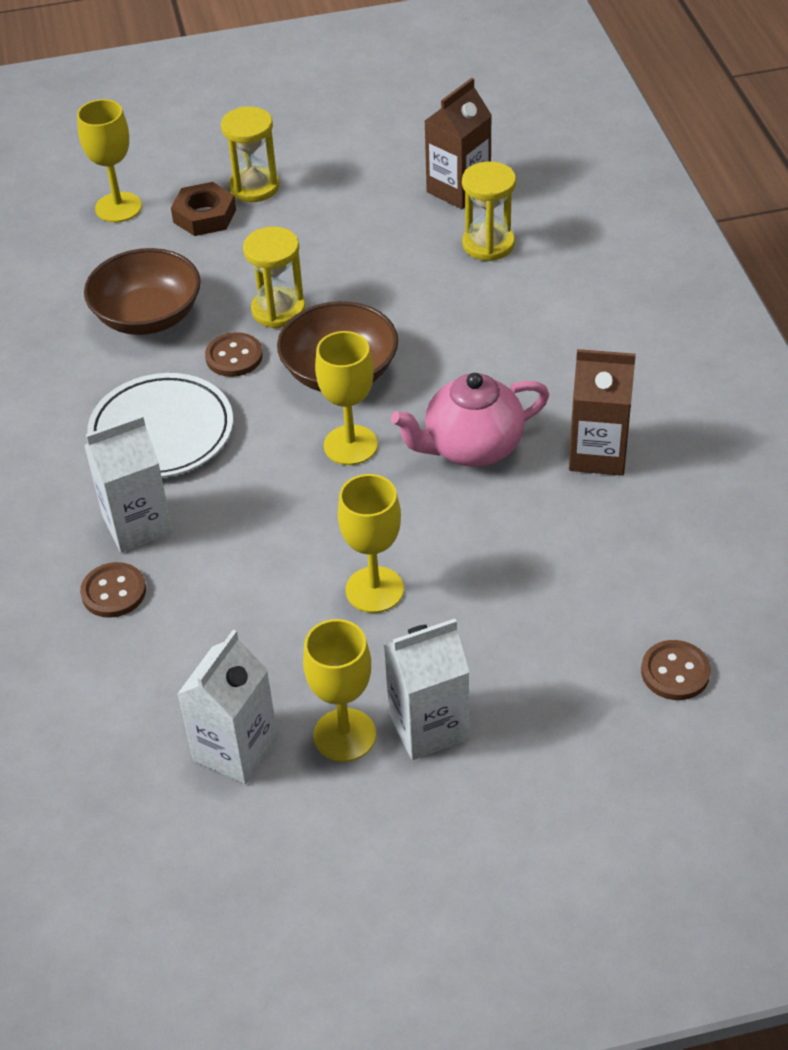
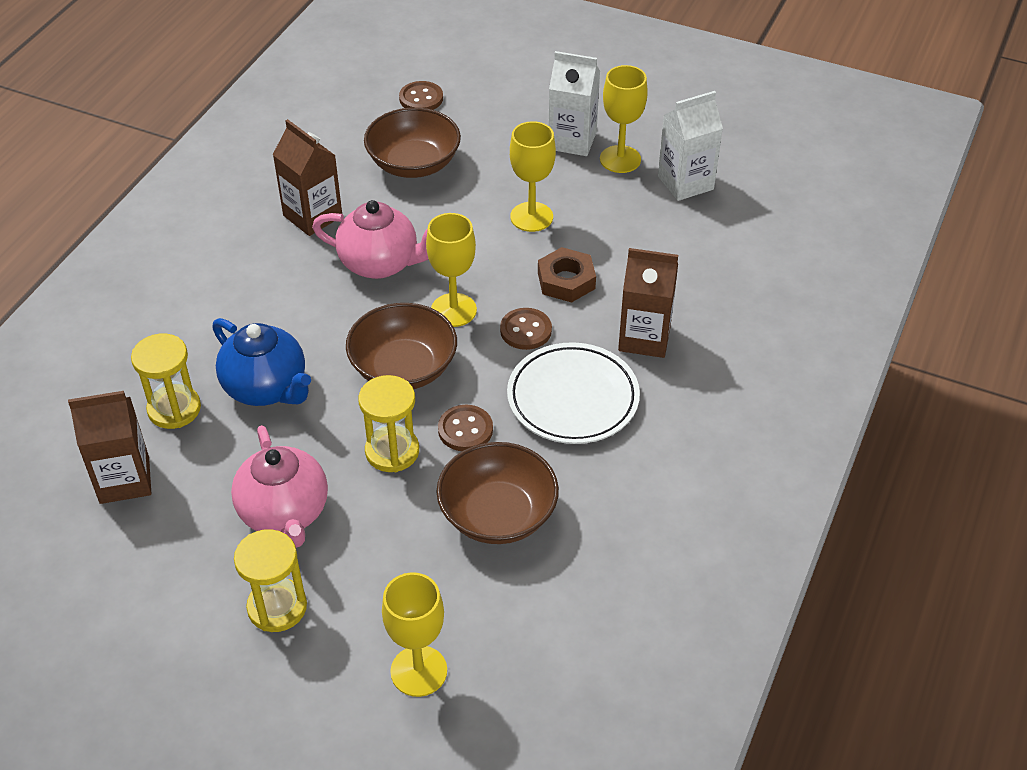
camera: 145 degrees left, 0 degrees up
brown button [80,562,146,618] -> brown button moved to [500,308,552,350]
white carton [84,415,173,553] -> brown carton [618,248,678,358]
brown nut [171,182,236,236] -> brown nut moved to [538,247,596,303]
none -> blue teapot [212,318,311,406]
none -> pink teapot [231,425,328,548]
none -> brown bowl [364,107,461,178]

